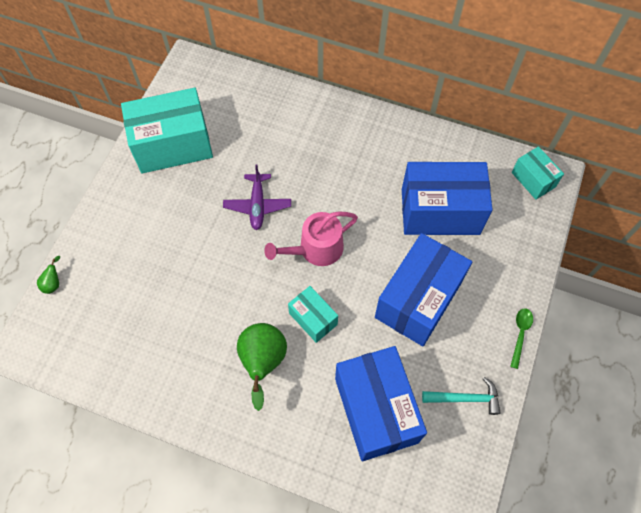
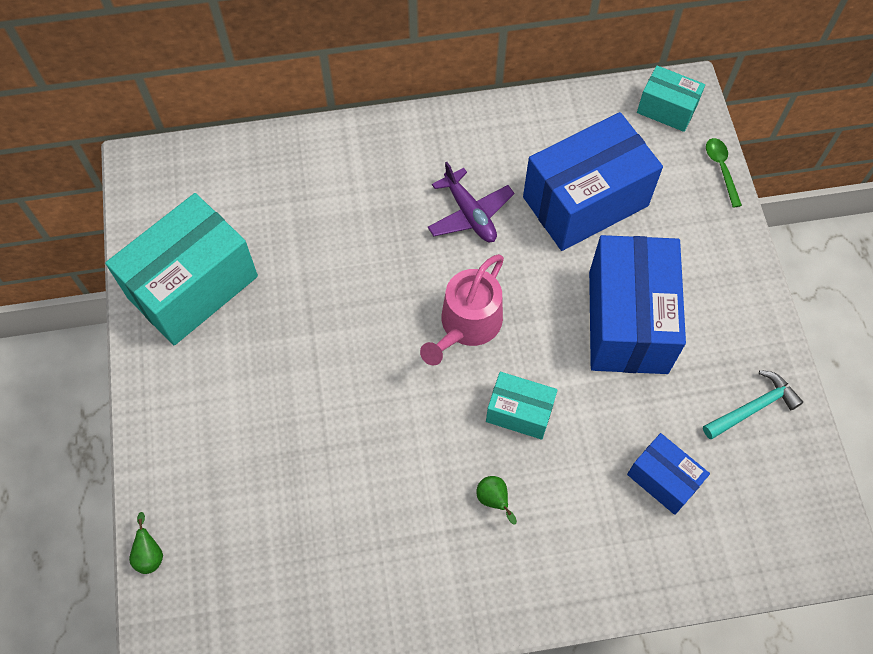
camera: 30 degrees left, 0 degrees up
purple plane [223,164,291,230] -> purple plane moved to [427,162,514,242]
green pear [237,323,287,411] -> green pear [476,476,517,525], size x0.45
blue box [335,346,427,461] -> blue box [627,433,710,515], size x0.51
green spoon [510,308,533,369] -> green spoon moved to [706,138,742,208]

